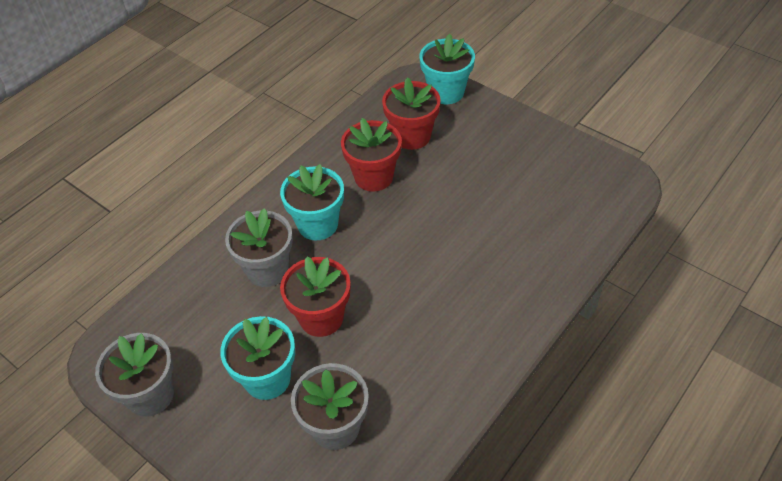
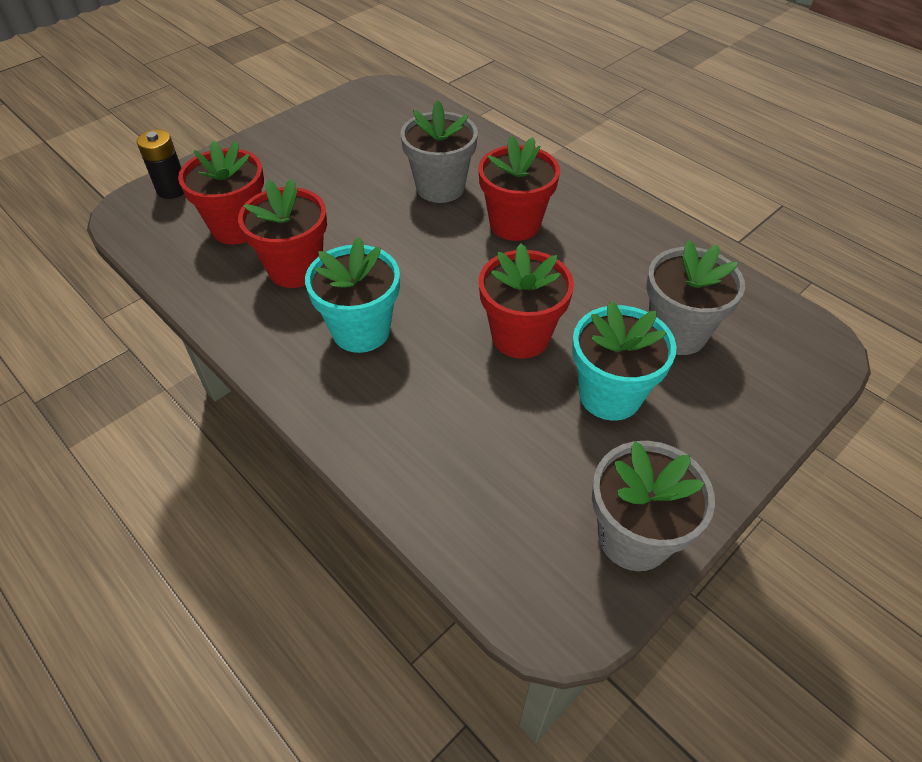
camera: 85 degrees left, 0 degrees up
grey flower pot [225,208,293,287] -> grey flower pot moved to [401,100,478,203]
turquoise flower pot [419,34,475,104] -> black battery [137,130,184,199]
none -> red flower pot [479,135,560,241]

